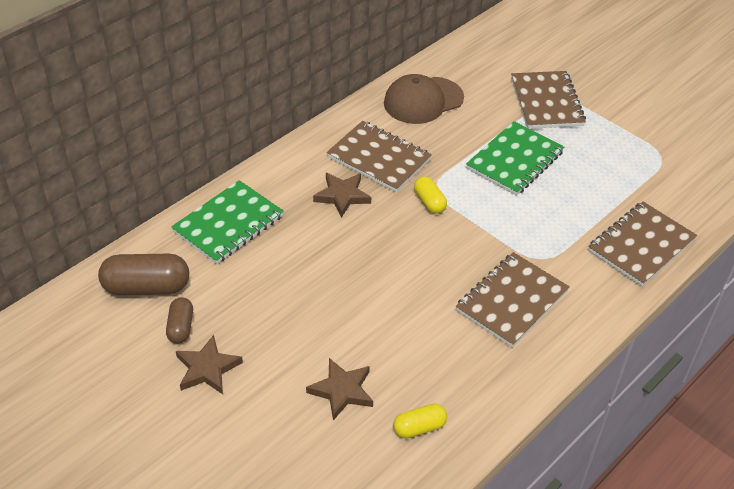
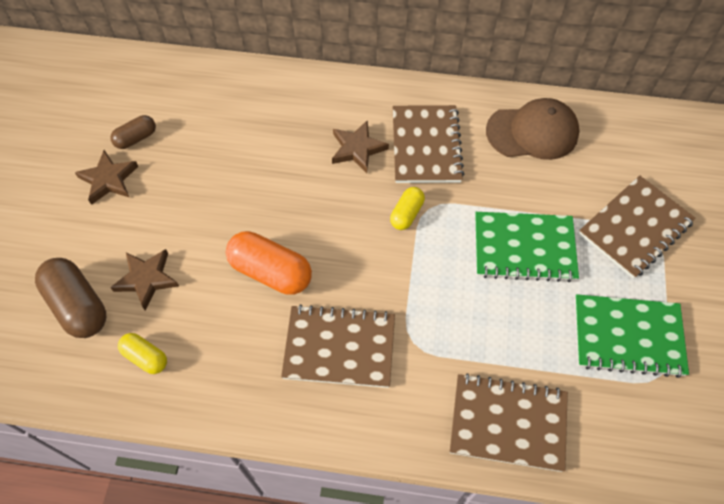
camera: 55 degrees right, 15 degrees up
brown capsule [98,254,189,295] -> brown capsule moved to [35,258,106,338]
green notebook [171,180,284,264] -> green notebook moved to [575,294,689,378]
brown cap [384,74,464,124] -> brown cap turned 150 degrees clockwise [486,98,580,160]
none -> orange capsule [226,231,312,295]

